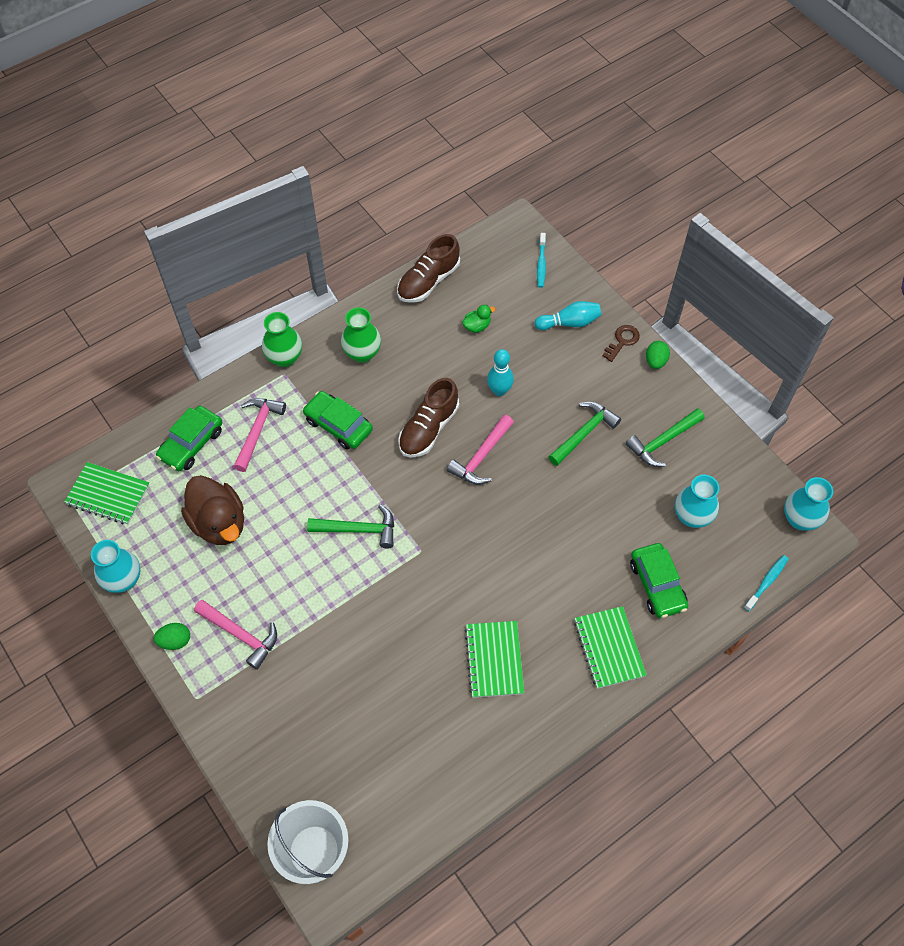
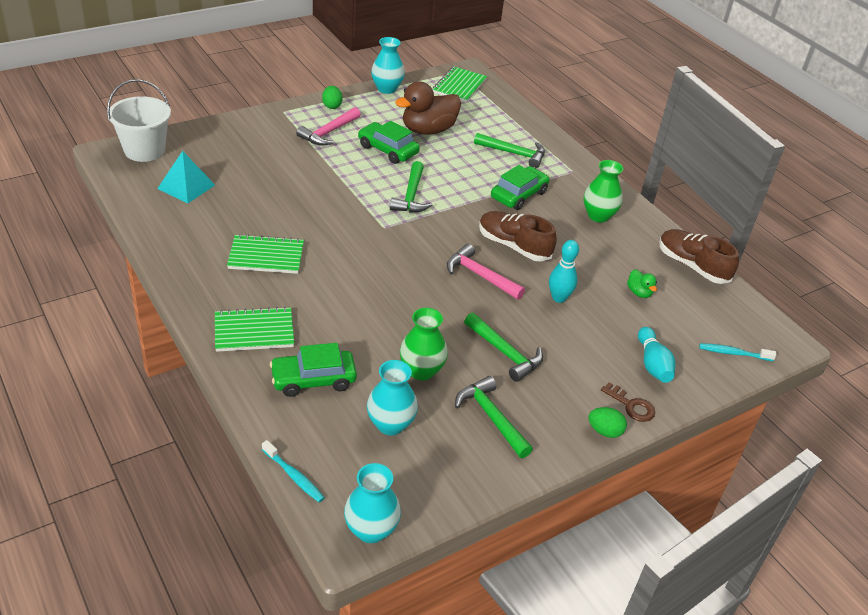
camera: 90 degrees right, 20 degrees down
green car [156,406,222,471] -> green car moved to [358,121,420,164]
pink hammer [233,398,286,472] -> green hammer [474,133,545,168]
green vase [262,312,302,367] -> green vase moved to [400,308,448,380]
none -> turquoise pyramid [157,151,215,204]

